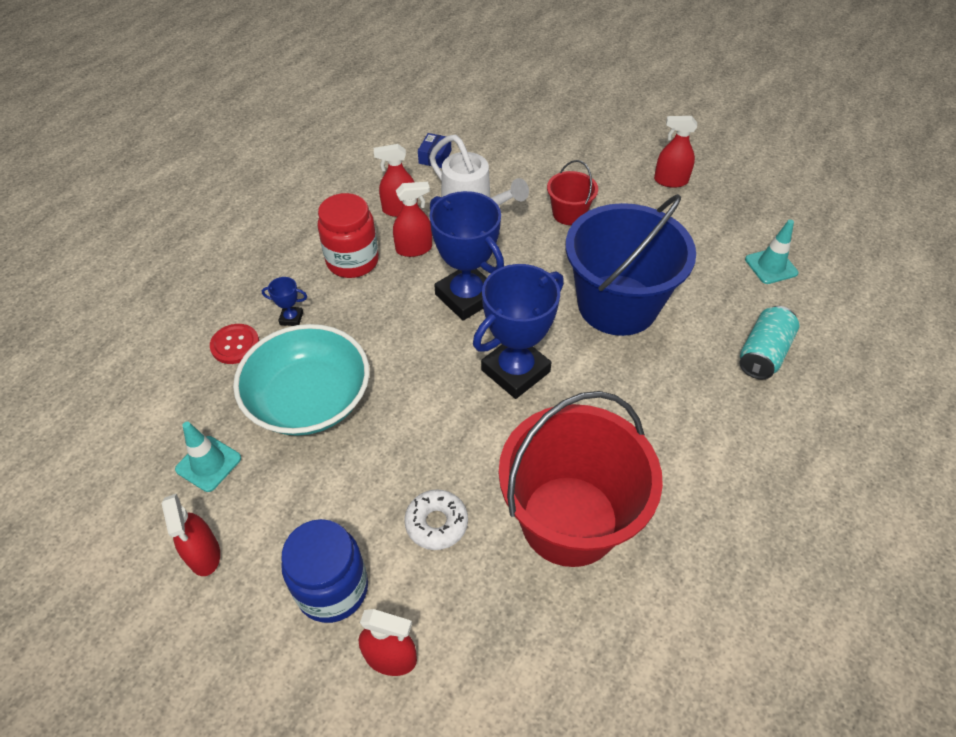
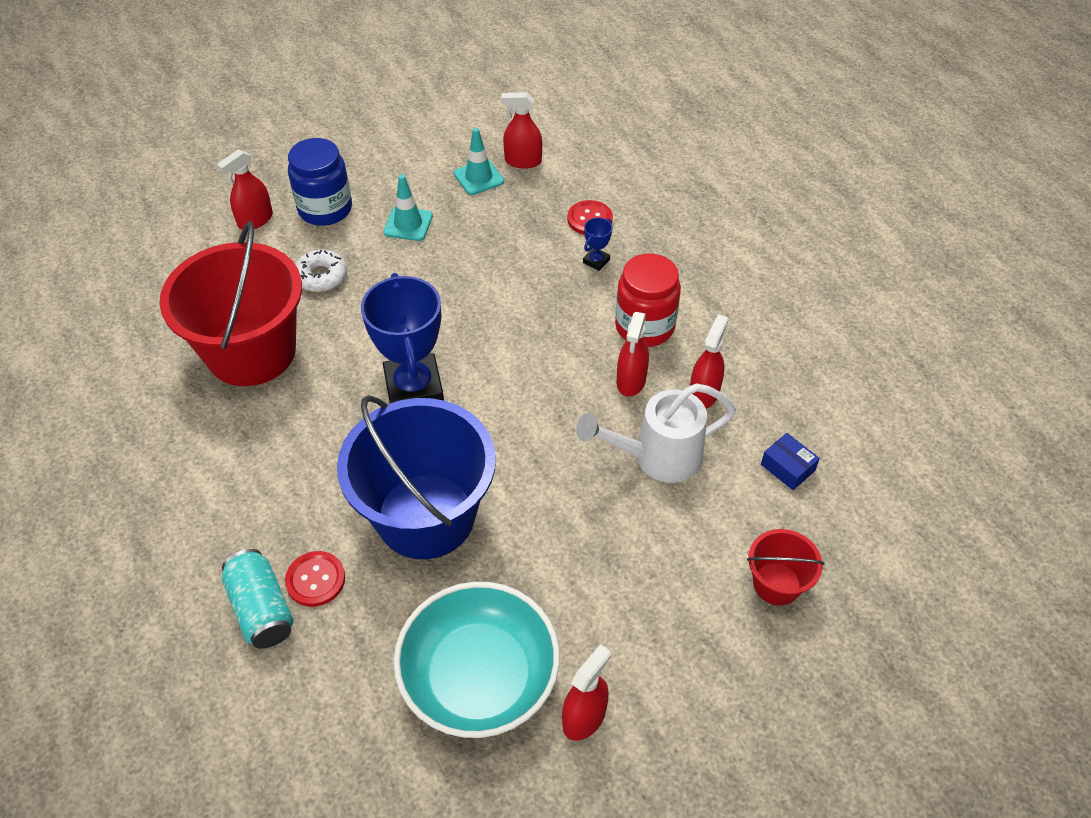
camera: 120 degrees right, 0 degrees up
red spray bottle [162,494,220,576] -> red spray bottle moved to [501,92,542,169]
turquoise bowl [233,324,369,436] -> turquoise bowl moved to [394,582,560,738]
blue trophy [429,191,504,321] -> none
red bucket [547,160,598,225] -> red bucket moved to [747,529,824,605]
turquoise traffic cone [745,220,798,284] -> turquoise traffic cone moved to [383,174,433,241]
none -> red button [285,551,345,607]

